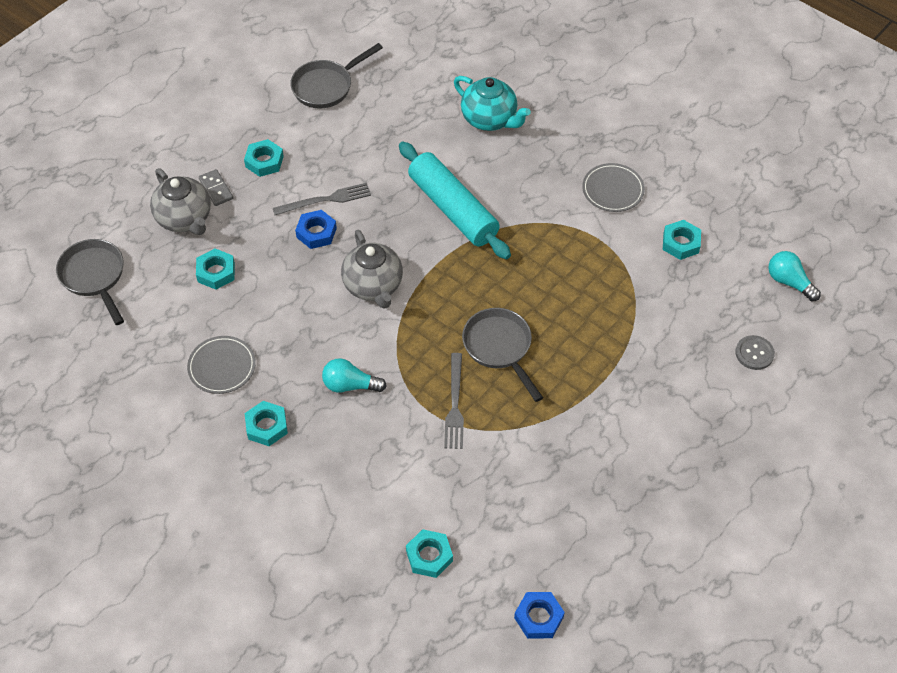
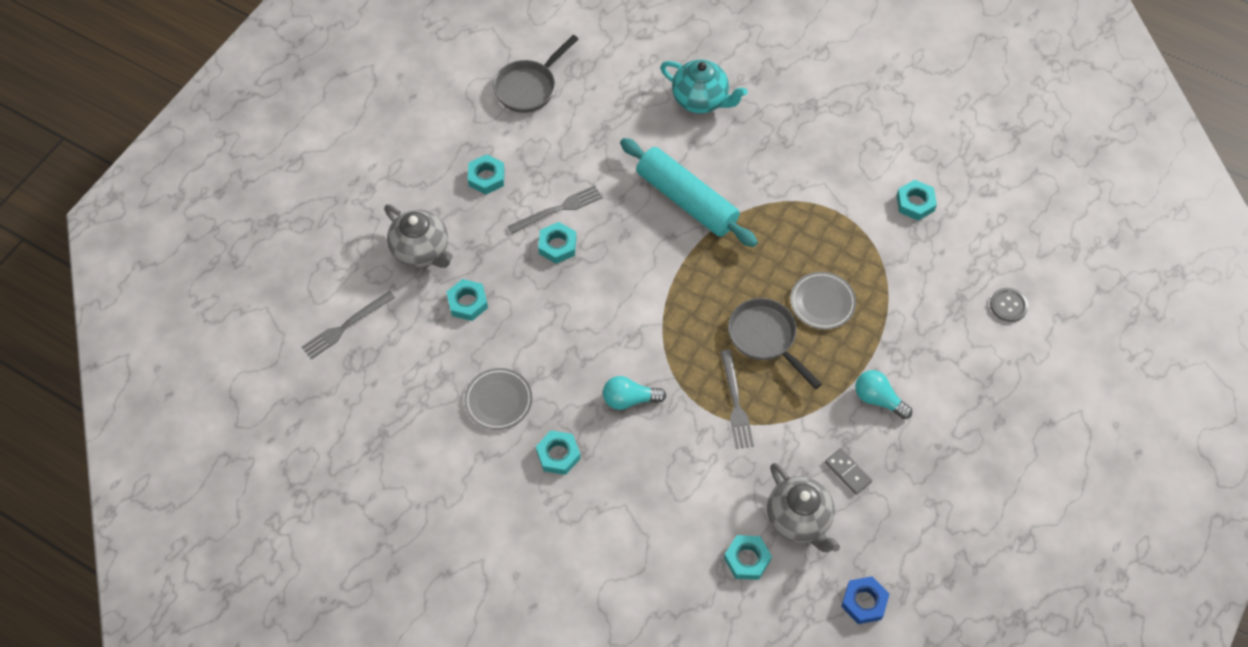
camera: 10 degrees left, 5 degrees up
grey pan [56,239,124,325] -> grey fork [301,291,395,359]
grey domino [199,169,233,206] -> grey domino moved to [825,448,872,495]
blue nut [295,210,337,249] -> turquoise nut [538,222,576,264]
grey teapot [341,230,403,309] -> grey teapot moved to [767,463,840,552]
grey plate [582,163,645,212] -> grey plate moved to [790,272,856,329]
turquoise light bulb [768,251,821,301] -> turquoise light bulb moved to [855,370,912,419]

